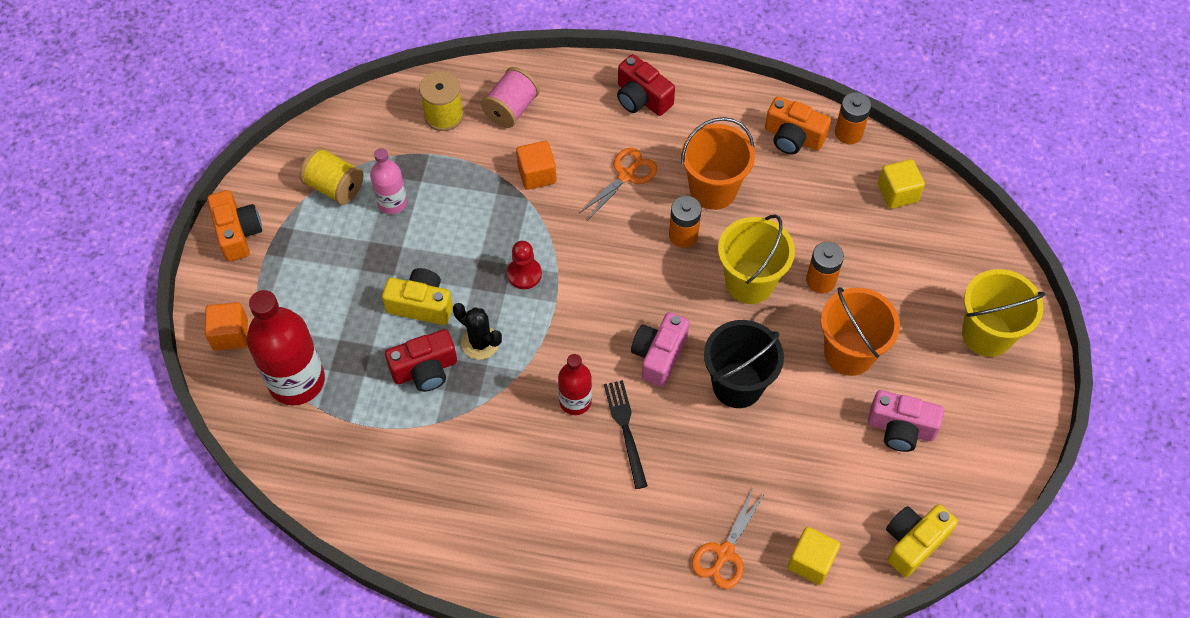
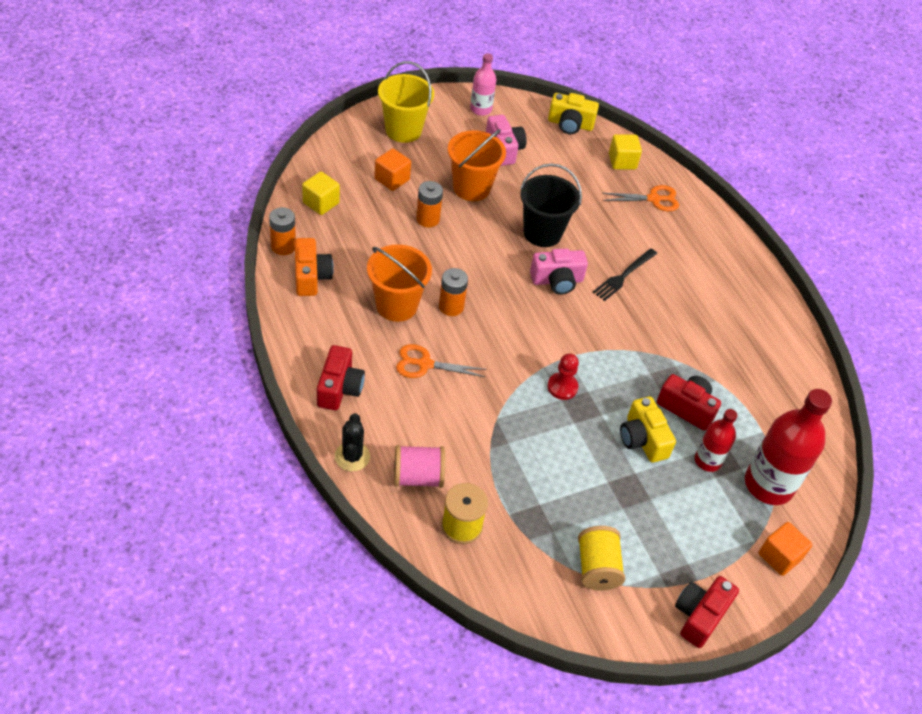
camera: 130 degrees left, 10 degrees down
orange camera [207,190,262,262] -> red camera [675,576,739,648]
pink bottle [370,148,407,214] -> pink bottle moved to [470,53,496,116]
black cactus [453,303,502,360] -> black cactus moved to [335,413,370,471]
orange cube [516,141,556,190] -> orange cube moved to [374,148,411,191]
red bottle [558,354,592,415] -> red bottle moved to [695,409,737,472]
yellow bucket [718,215,795,304] -> none

